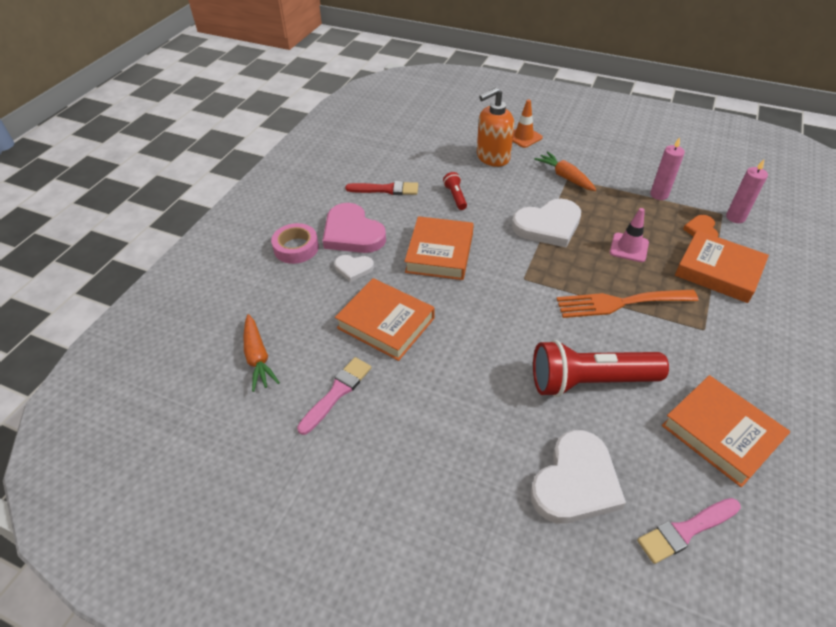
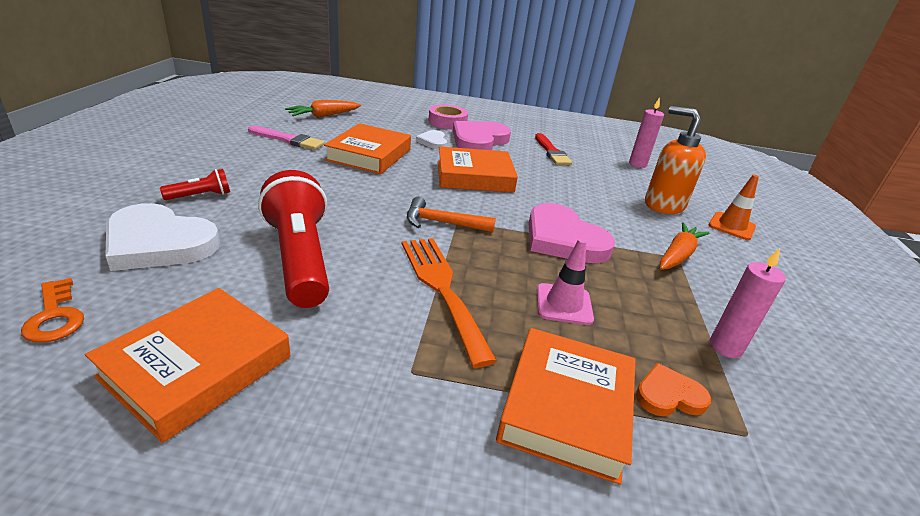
camera: 70 degrees right, 15 degrees down
red flashlight [443,172,467,210] -> red flashlight moved to [160,169,230,200]
white heart [512,199,581,247] -> pink heart [528,203,615,263]
pink brush [637,498,741,564] -> orange key [21,278,84,343]
pink candle [726,160,768,223] -> pink candle moved to [629,97,664,168]
none -> orange hammer [407,197,496,232]

